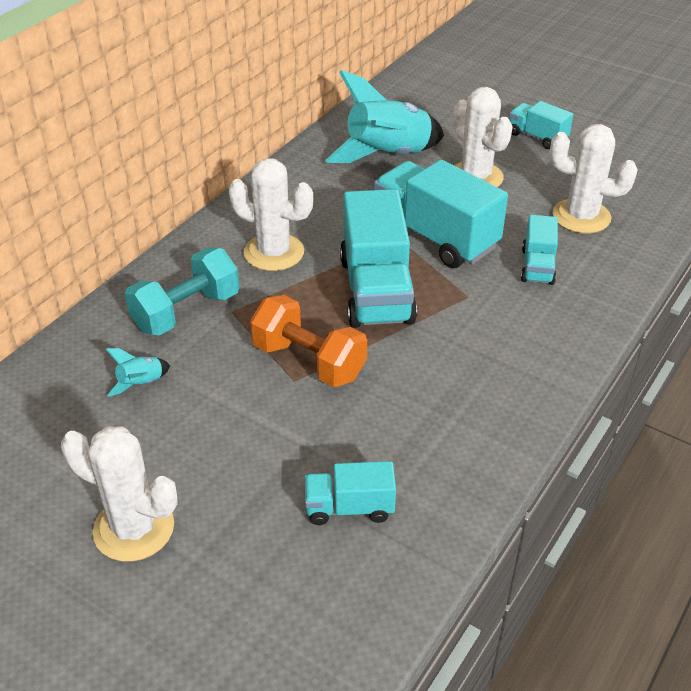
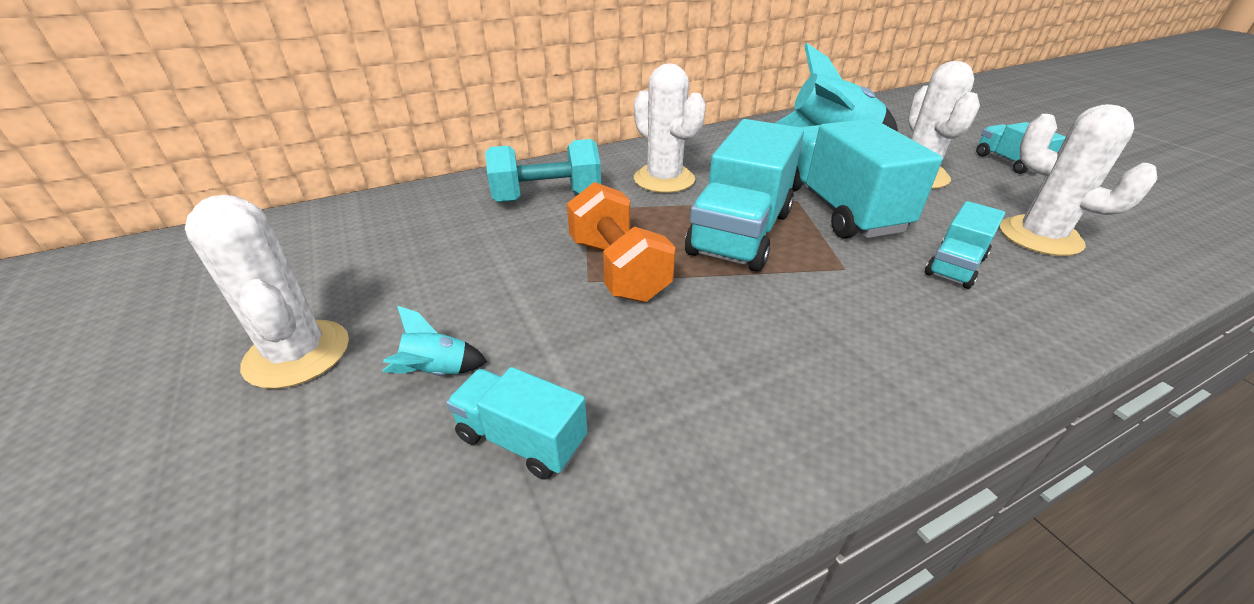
camera: 30 degrees right, 5 degrees down
turquoise rocket [106,348,170,397] -> turquoise rocket moved to [382,306,487,376]

